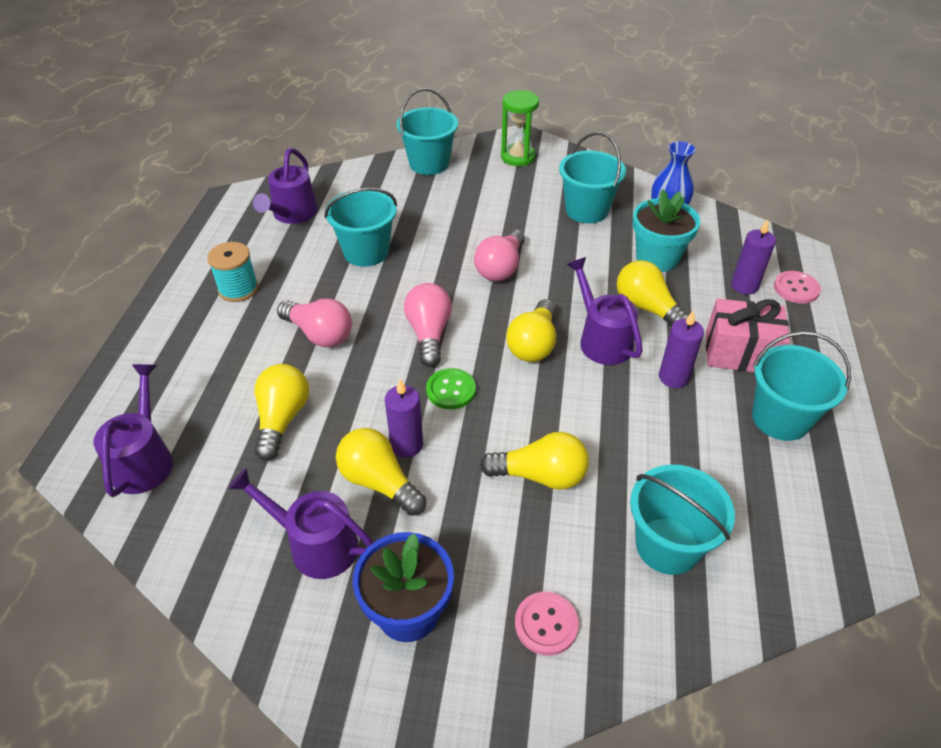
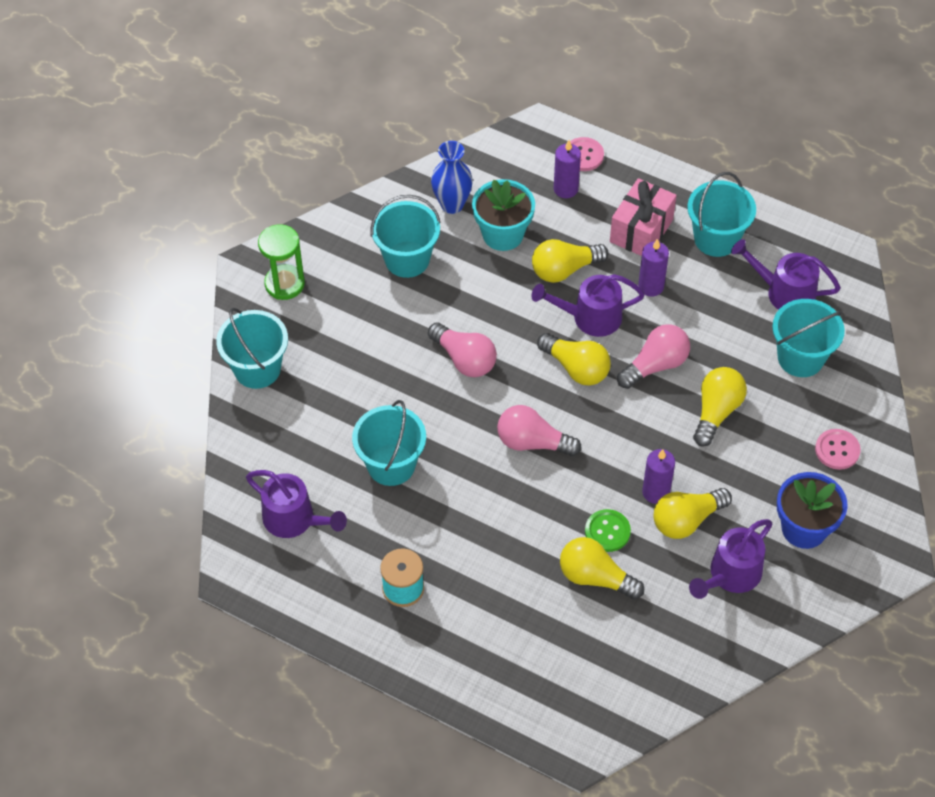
camera: 70 degrees left, 10 degrees up
purple watering can [94,364,173,497] -> purple watering can moved to [731,239,841,310]
pink light bulb [277,298,352,347] -> pink light bulb moved to [617,324,690,389]
green button [426,368,476,409] -> green button moved to [585,509,631,552]

